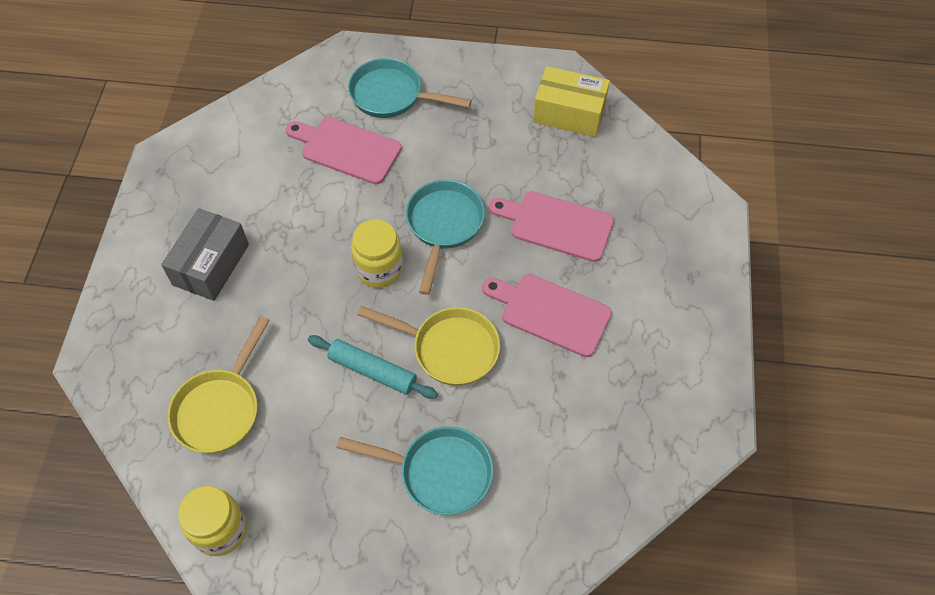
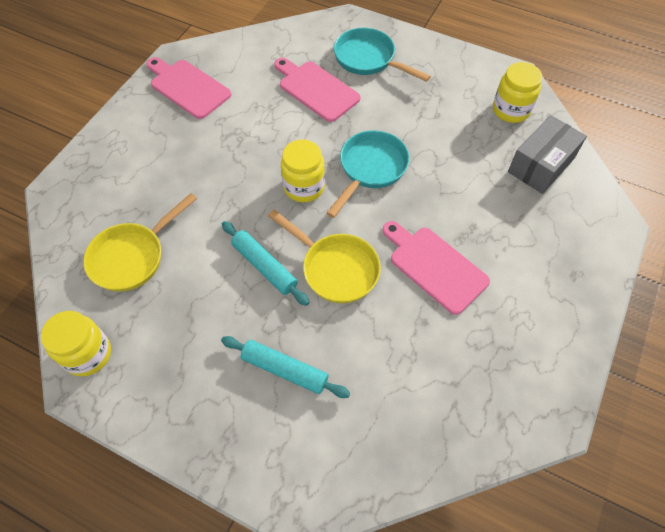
camera: 20 degrees right, 0 degrees up
grey box [161,208,249,301] -> grey box moved to [508,115,587,194]
turquoise pan [337,426,494,515] -> turquoise rolling pin [221,336,350,398]
pink cutting board [489,192,614,262] -> pink cutting board moved to [147,57,231,119]
yellow box [533,66,610,137] -> yellow jar [493,62,542,123]

